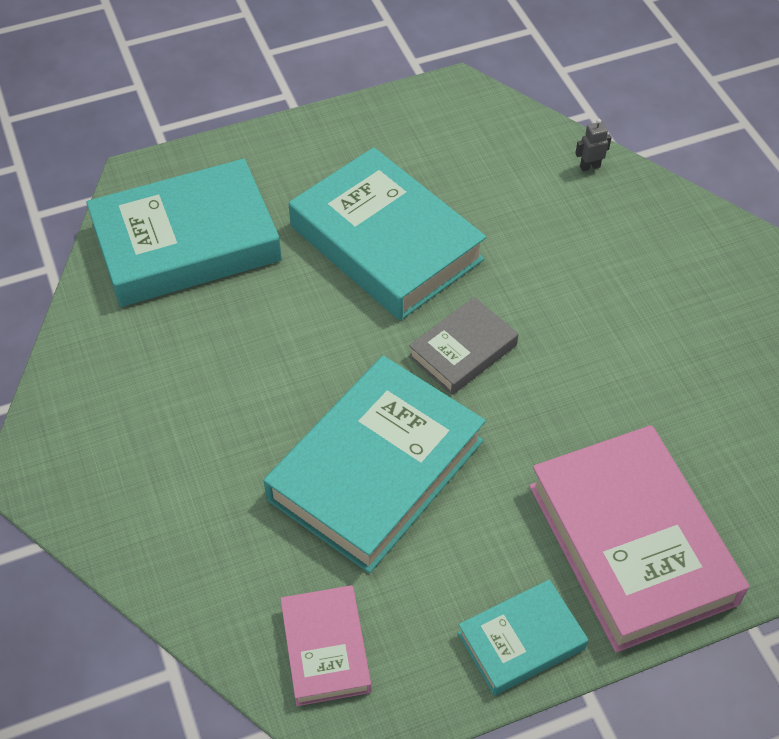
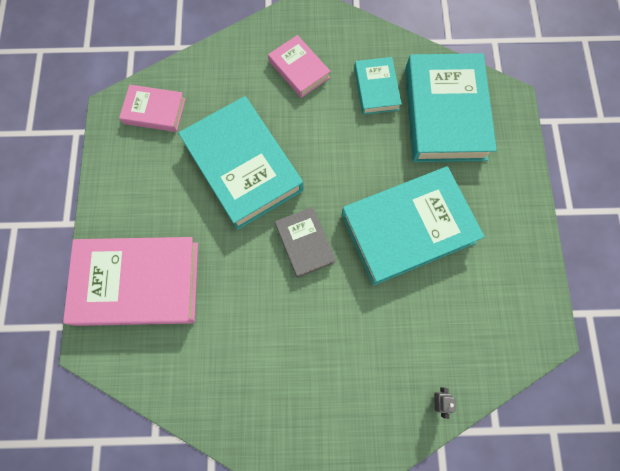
camera: 110 degrees right, 20 degrees up
turquoise book [458,579,588,696] -> turquoise book moved to [354,57,402,115]
none -> pink book [268,35,331,98]

